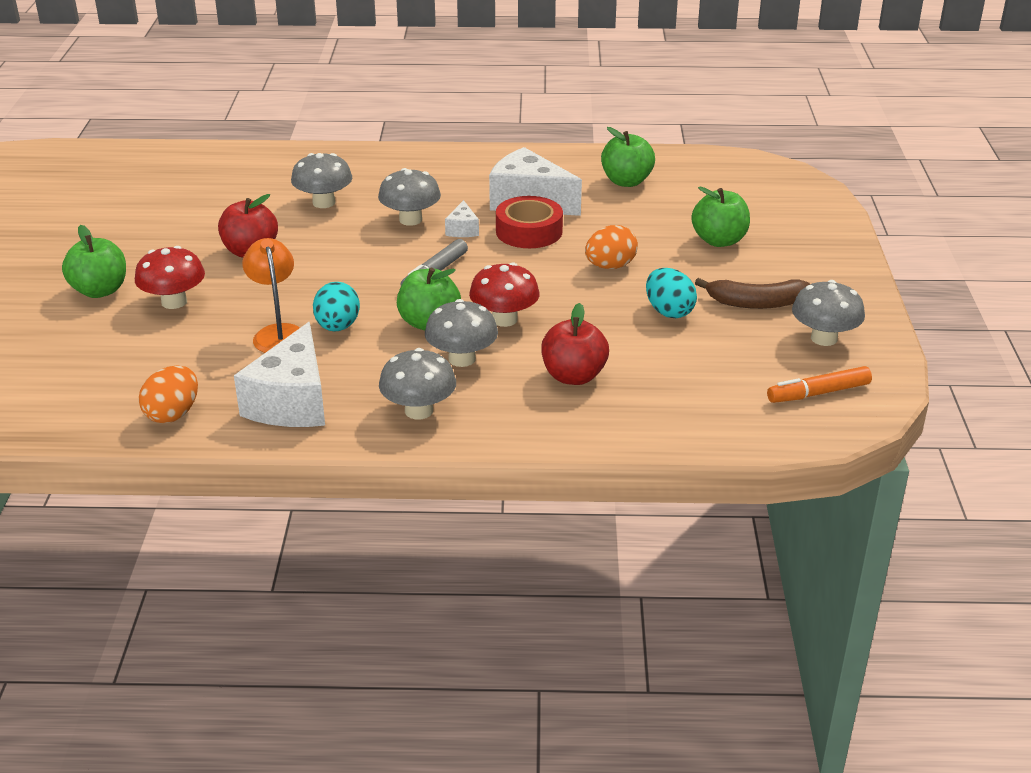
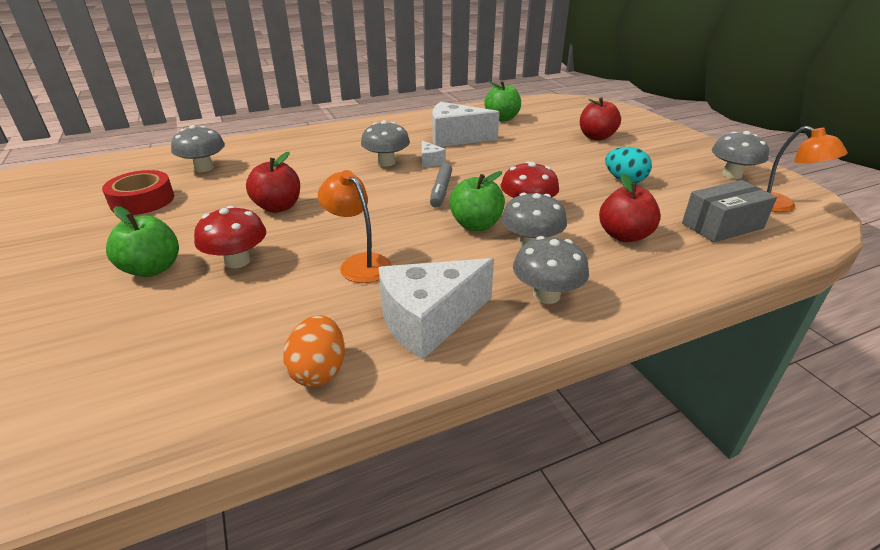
camera: 25 degrees left, 0 degrees up
white cheese [234,322,325,427] -> white cheese turned 75 degrees clockwise [378,258,494,360]
grey mushroom [291,153,352,208] -> grey mushroom moved to [171,125,225,172]
turquoise egg [313,282,360,331] -> none
red tape [496,196,563,248] -> red tape moved to [102,170,174,215]
orange egg [585,225,638,269] -> none
green apple [691,187,750,247] -> red apple [580,97,621,141]
brown banana [695,278,810,309] -> none
orange marker [767,366,872,403] -> orange lamp [766,126,848,212]
none -> grey box [682,180,777,242]

